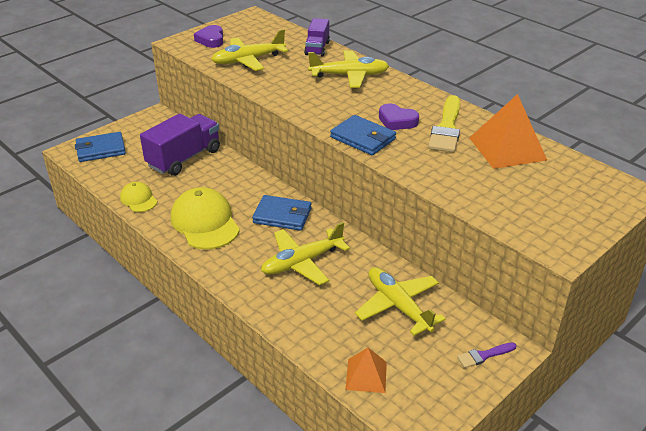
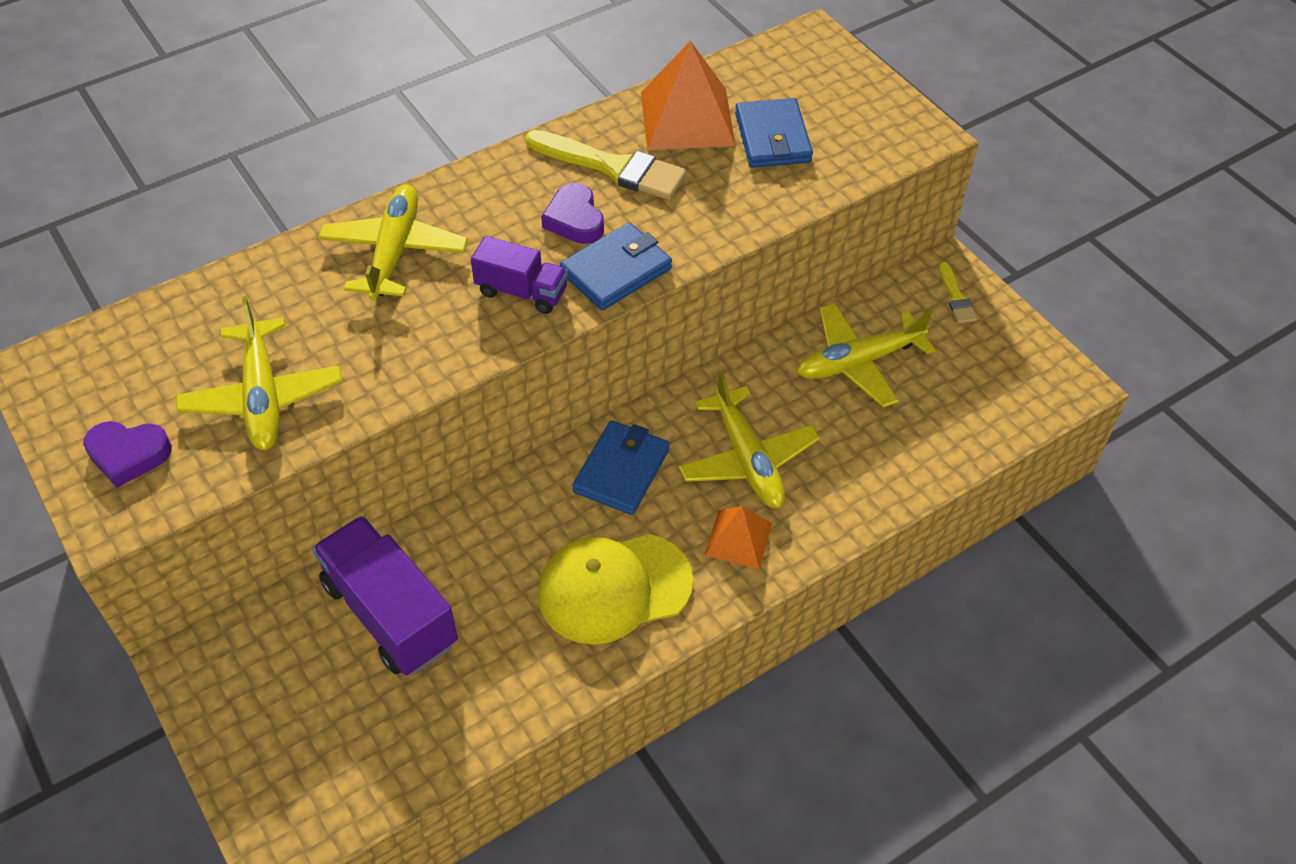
camera: 80 degrees left, 15 degrees up
blue wallet [75,132,126,162] -> blue wallet moved to [735,98,813,168]
yellow cap [120,182,157,212] -> none
purple truck [304,18,330,57] -> purple truck moved to [471,236,568,314]
orange pyramid [345,348,387,393] -> orange pyramid moved to [704,506,772,569]
purple heart [379,104,419,130] -> purple heart turned 120 degrees clockwise [541,183,604,244]
purple brush [457,342,517,368] -> yellow brush [939,262,977,323]

